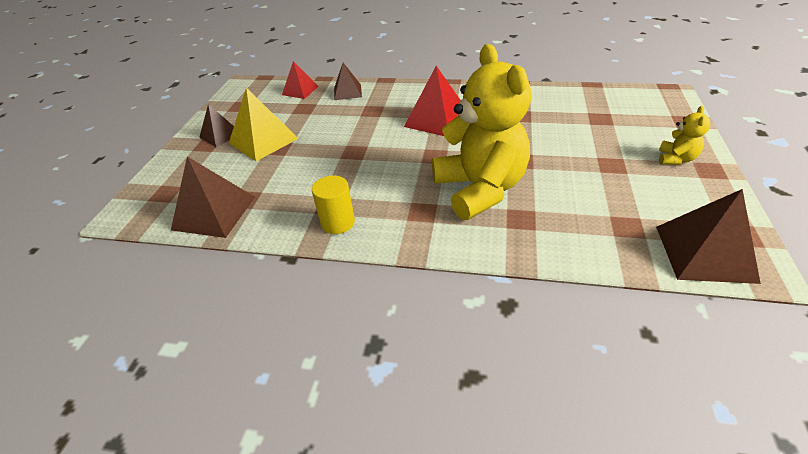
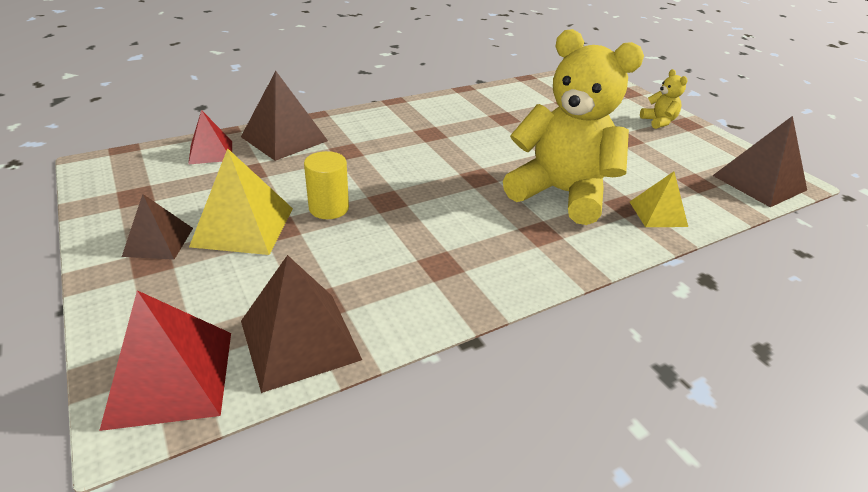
camera: 45 degrees left, 5 degrees down
yellow cylinder [312,176,355,234] -> yellow cylinder moved to [304,151,349,219]
brown pyramid [334,63,362,100] -> brown pyramid [241,71,328,161], size x1.61
red pyramid [404,66,461,136] -> red pyramid moved to [99,290,231,431]
none -> yellow pyramid [630,172,688,227]

